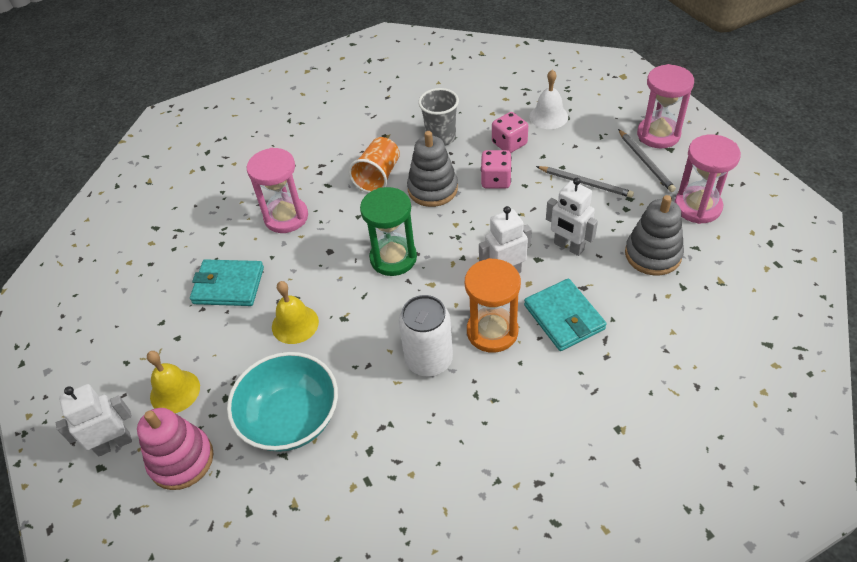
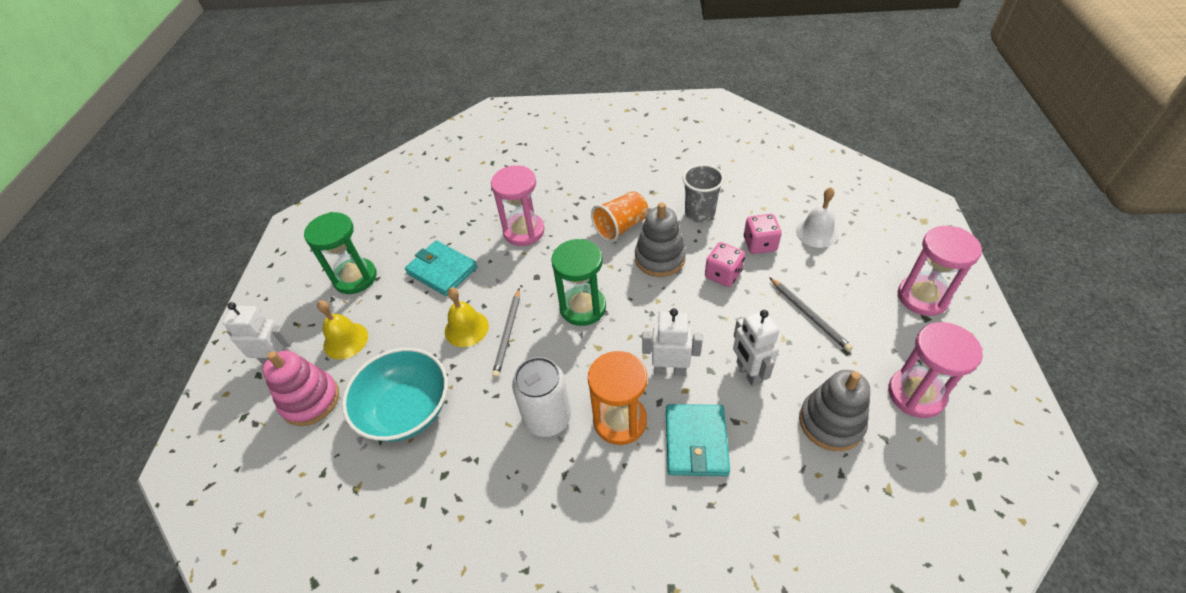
camera: 30 degrees right, 0 degrees up
grey pencil [618,129,676,192] -> grey pencil moved to [492,288,520,378]
none -> green hourglass [304,212,377,294]

